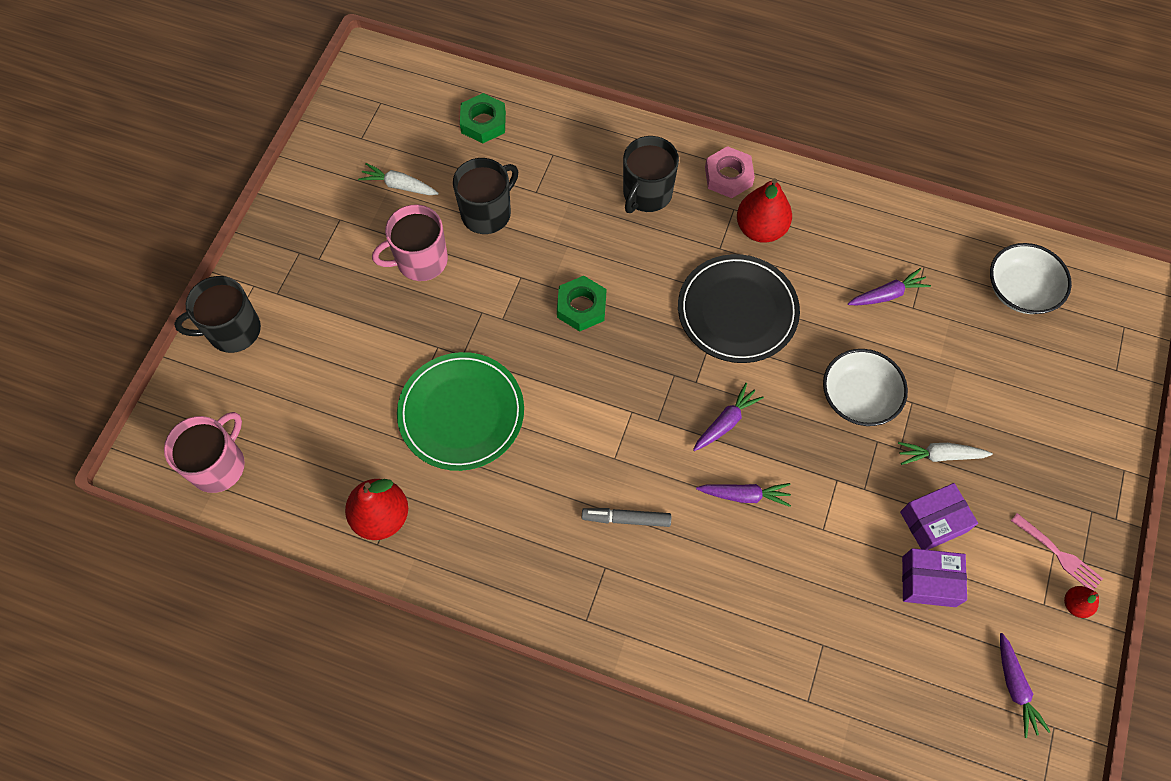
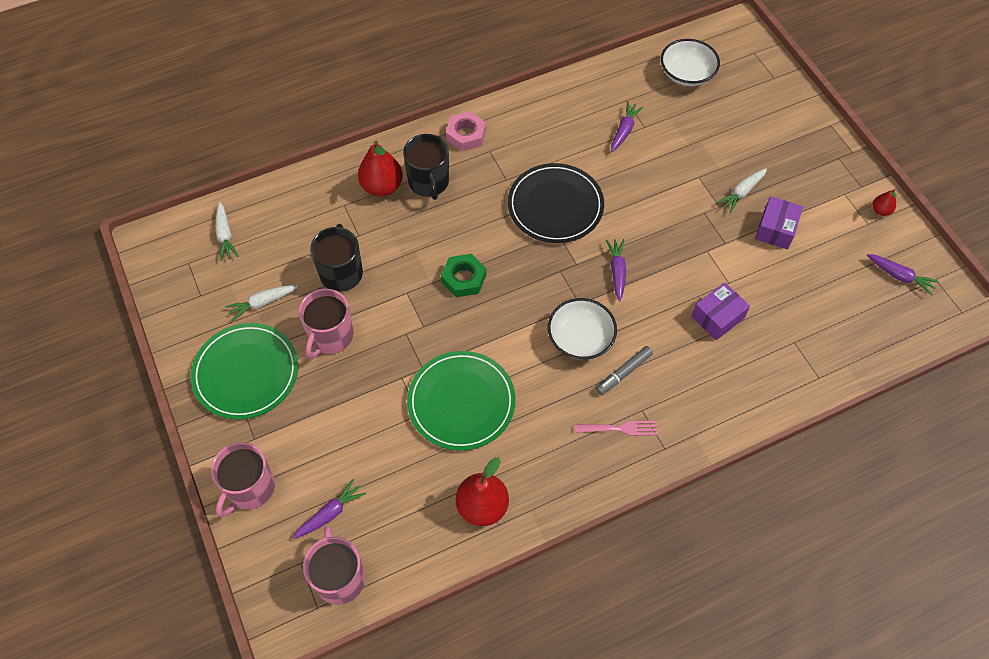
camera: 45 degrees left, 5 degrees down
black mug [174,276,261,353] -> pink mug [211,442,275,517]
green nut [460,93,506,143] -> none
purple carrot [696,483,791,507] -> purple carrot moved to [293,479,366,539]
red pear [737,178,792,243] -> red pear moved to [358,141,403,197]
white bowl [823,349,908,426] -> white bowl moved to [548,298,617,360]
purple box [902,548,967,607] -> purple box moved to [692,282,750,340]
pink fork [1011,513,1103,591] -> pink fork moved to [575,421,658,436]
none -> green plate [191,323,298,420]
none -> white carrot [215,202,238,261]

